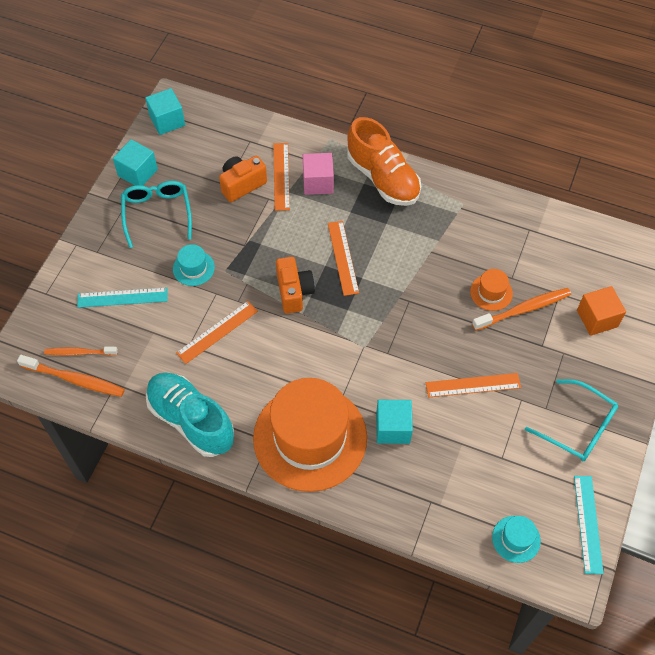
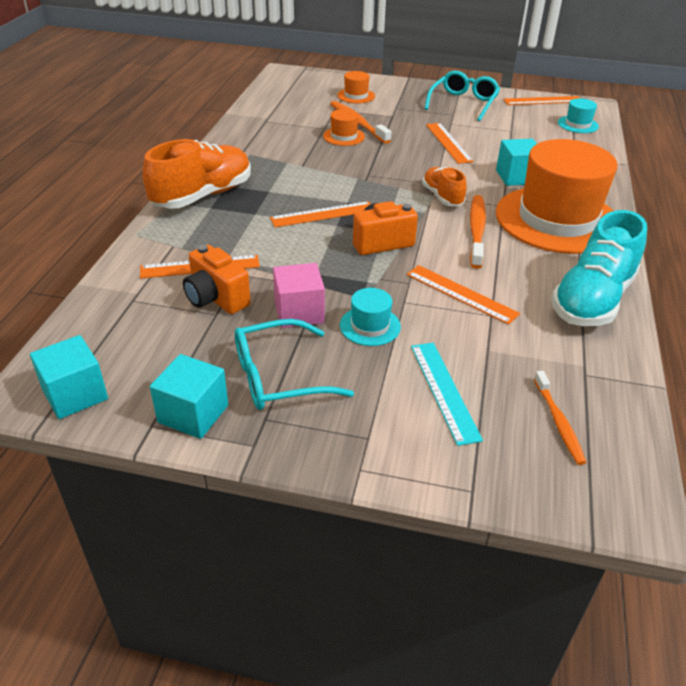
camera: 100 degrees left, 20 degrees down
orange toothbrush [17,355,125,397] -> orange toothbrush moved to [470,195,486,269]
pink cube [303,153,334,195] -> pink cube moved to [273,263,325,328]
turquoise ruler [574,476,604,574] -> orange ruler [503,96,580,105]
orange cube [577,286,626,336] -> orange hat [337,71,375,103]
none -> orange shoe [422,167,467,206]

